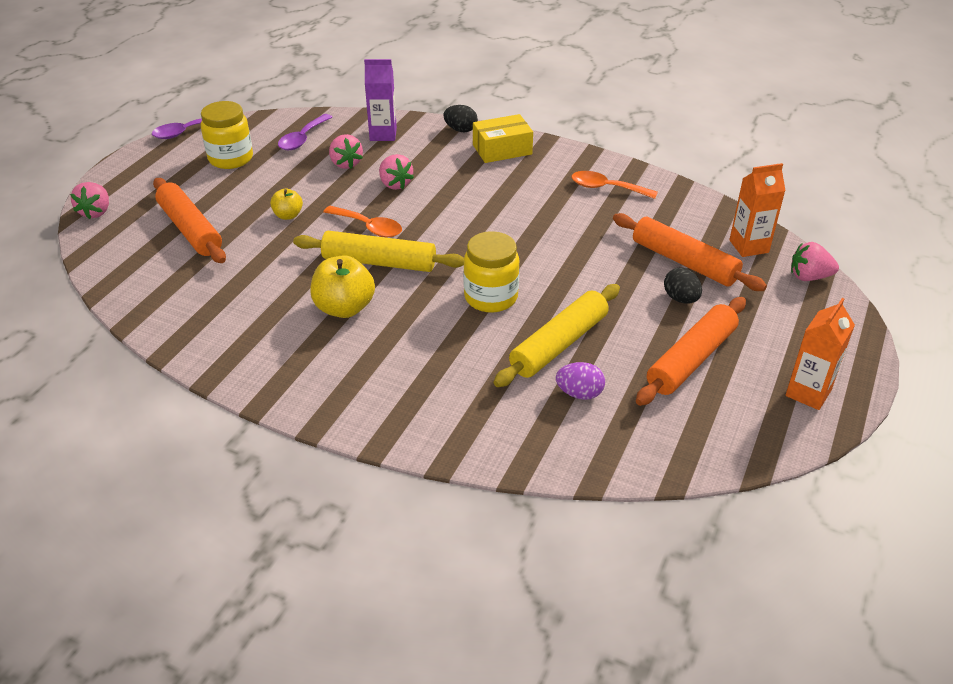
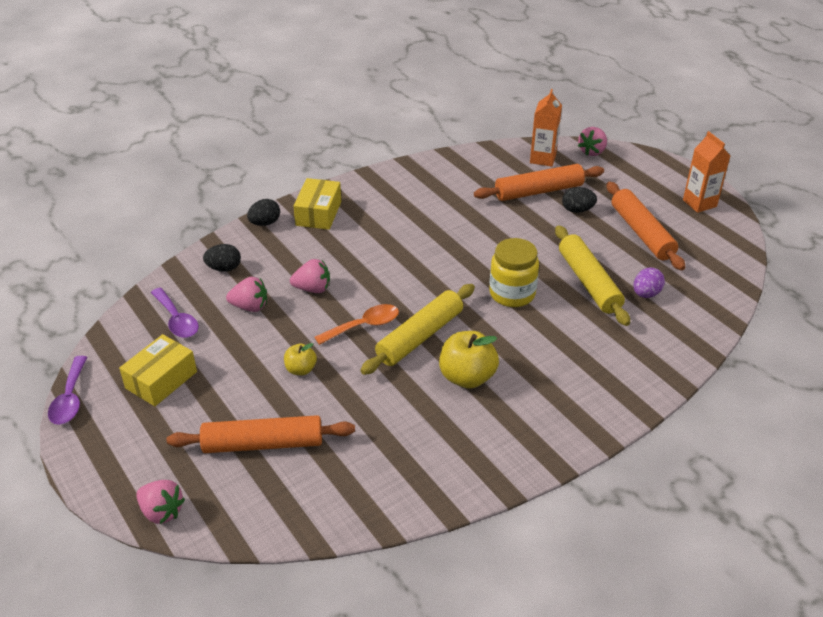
camera: 60 degrees left, 0 degrees up
yellow jar [201,101,253,169] -> yellow box [119,334,197,406]
purple carton [364,59,397,141] -> black egg [203,244,241,272]
orange spoon [571,171,658,199] -> none

